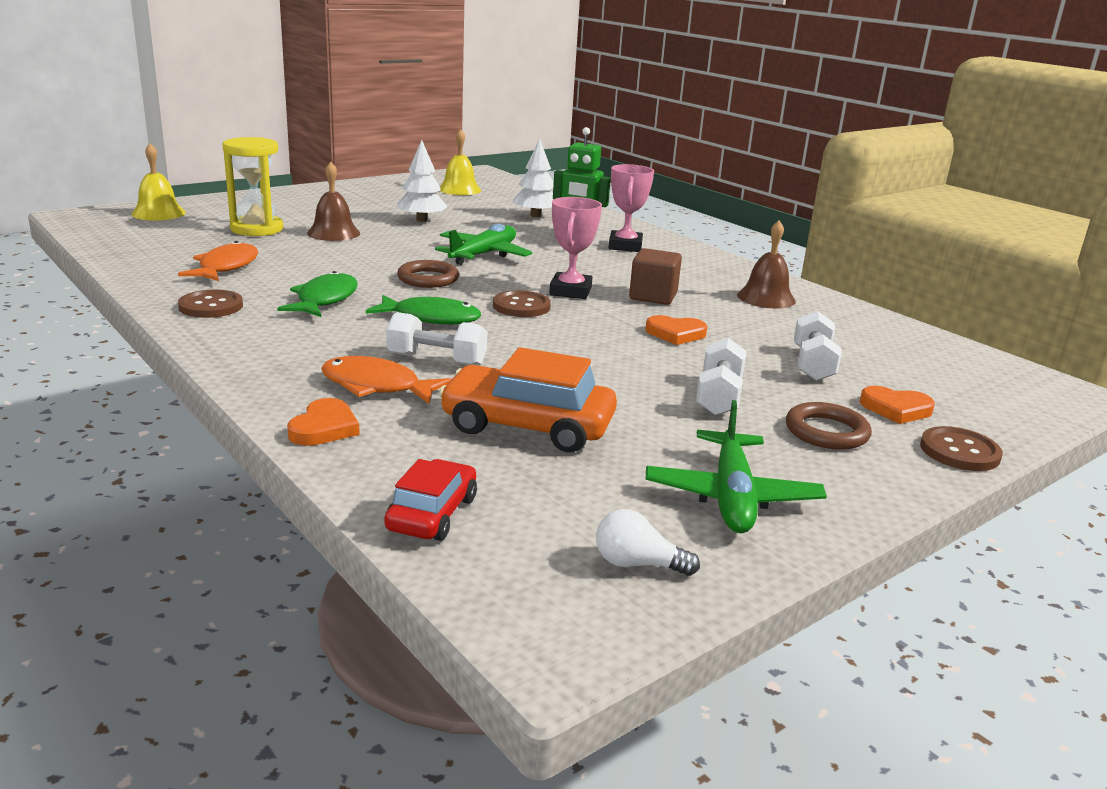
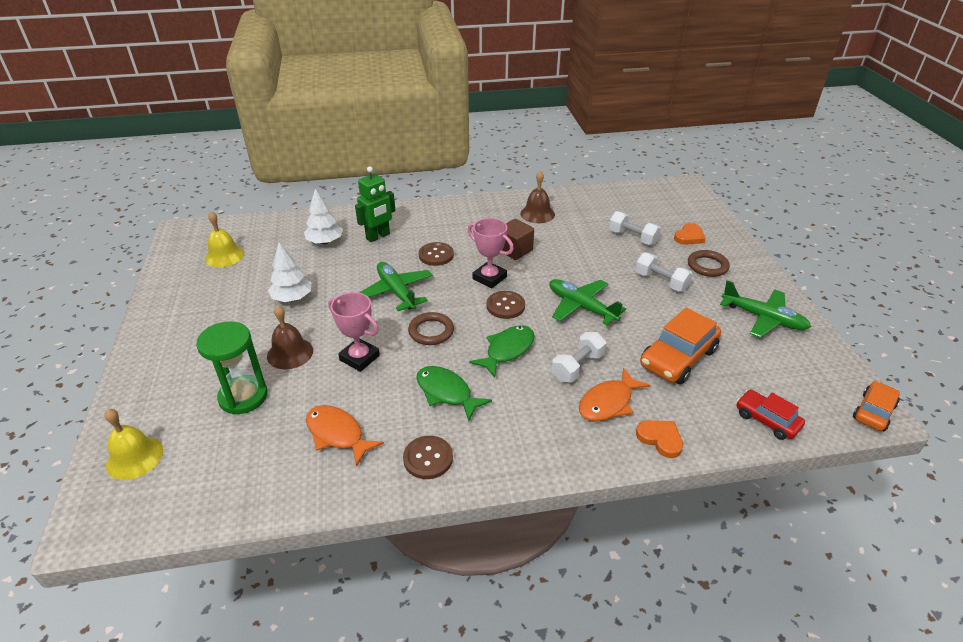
camera: 60 degrees left, 15 degrees up
yellow hourglass [222,137,283,236] -> green hourglass [196,321,268,414]
white light bulb [596,509,700,576] -> none
pink trophy [609,164,654,252] -> pink trophy moved to [328,292,380,372]
orange heart [645,315,707,345] -> none
brown button [920,426,1003,471] -> brown button moved to [419,242,454,266]
none -> green plane [549,279,626,325]
none -> orange car [853,381,900,431]

